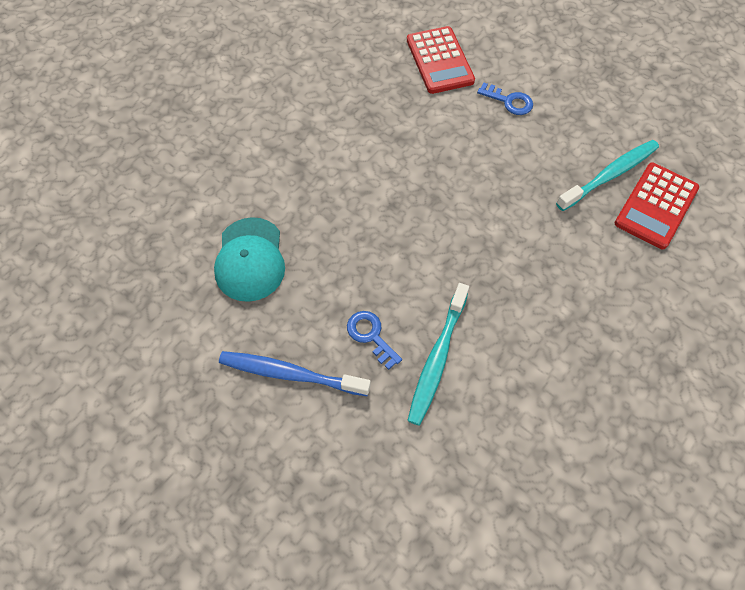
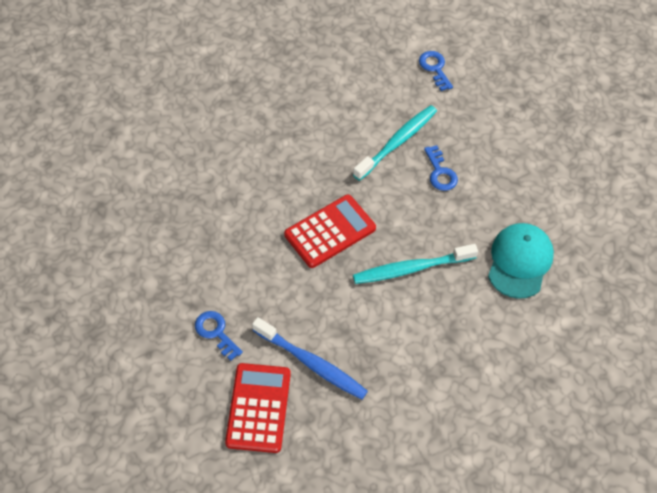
camera: 160 degrees left, 5 degrees down
blue toothbrush [219,351,371,396] -> blue toothbrush moved to [252,317,368,400]
turquoise toothbrush [556,140,659,211] -> turquoise toothbrush moved to [353,244,478,284]
red calculator [615,163,699,249] -> red calculator moved to [284,195,376,268]
none -> blue key [419,51,453,91]

